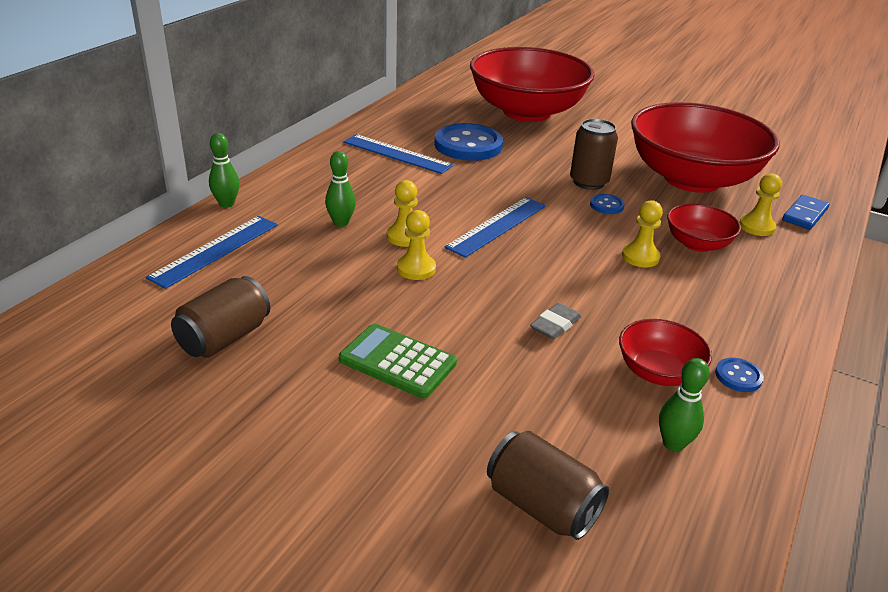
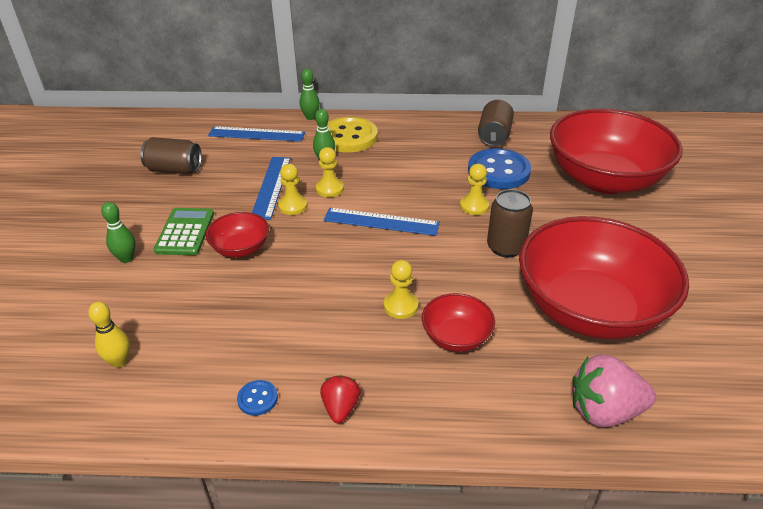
camera: 65 degrees right, 5 degrees up
blue ruler [343,134,453,174] -> blue ruler moved to [252,157,291,220]
brown can [487,431,609,540] -> brown can moved to [478,100,514,147]
grey eraser [530,303,581,339] -> none
blue button [590,194,624,214] -> none
red bowl [619,319,712,386] -> red bowl moved to [206,212,269,258]
green bowling pin [659,358,710,452] -> green bowling pin moved to [101,202,135,263]
yellow pawn [739,173,782,236] -> yellow pawn moved to [460,164,489,215]
blue domino [782,195,829,230] -> pink strawberry [572,354,656,428]
none -> yellow bowling pin [88,302,130,368]
none -> red strawberry [320,375,361,423]
none -> yellow button [327,117,378,152]

